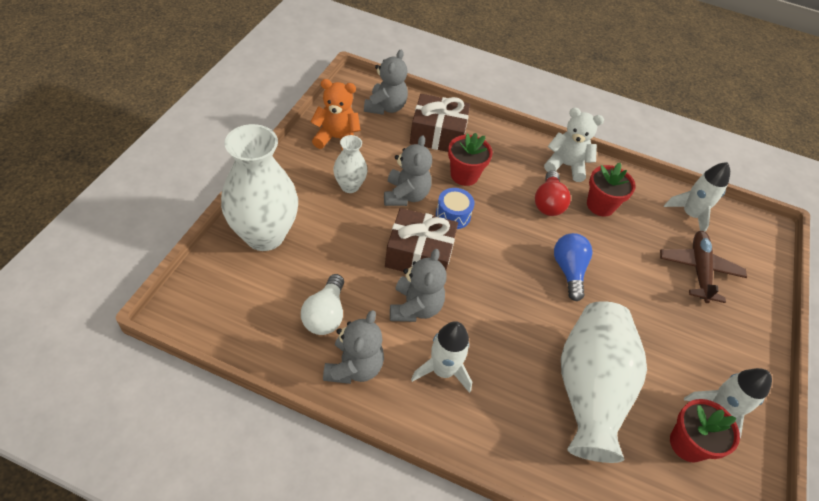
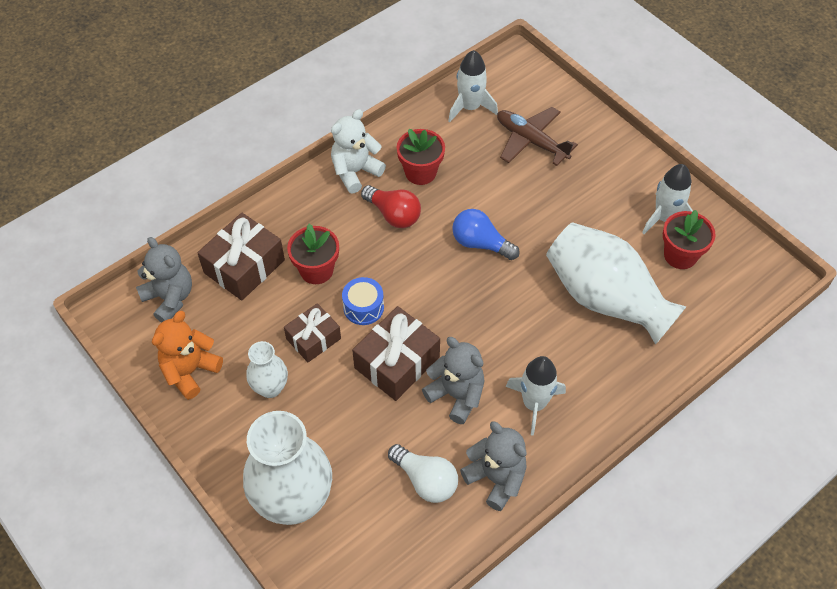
camera: 55 degrees left, 5 degrees up
grey teddy bear [384,135,432,206] -> brown gift [284,303,341,362]

